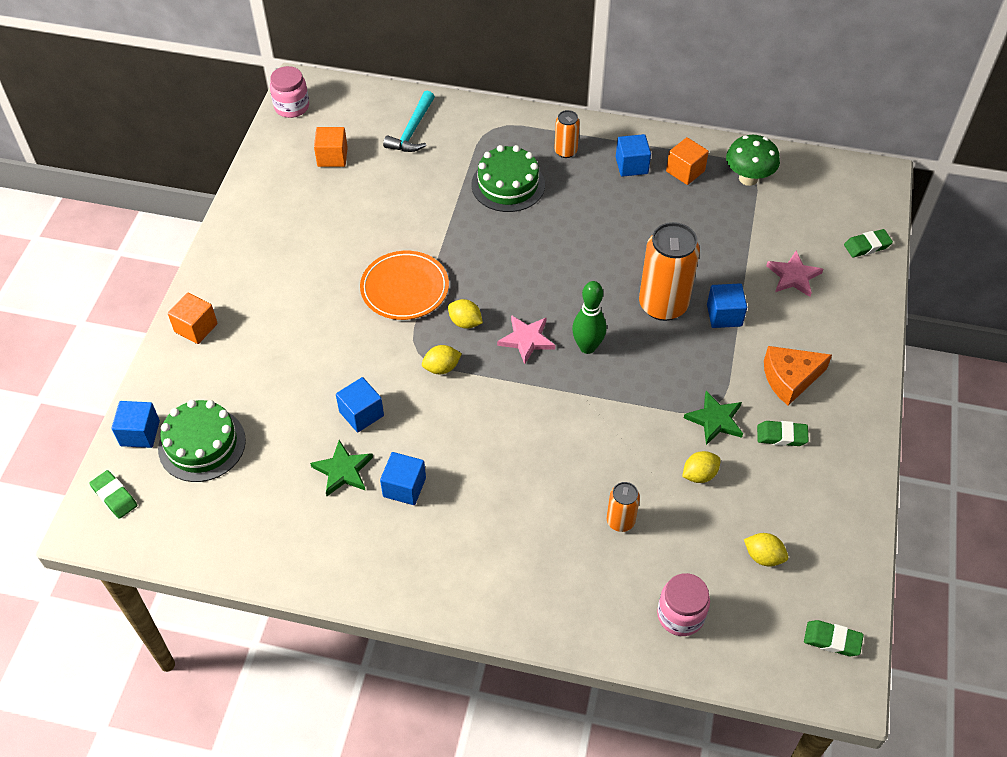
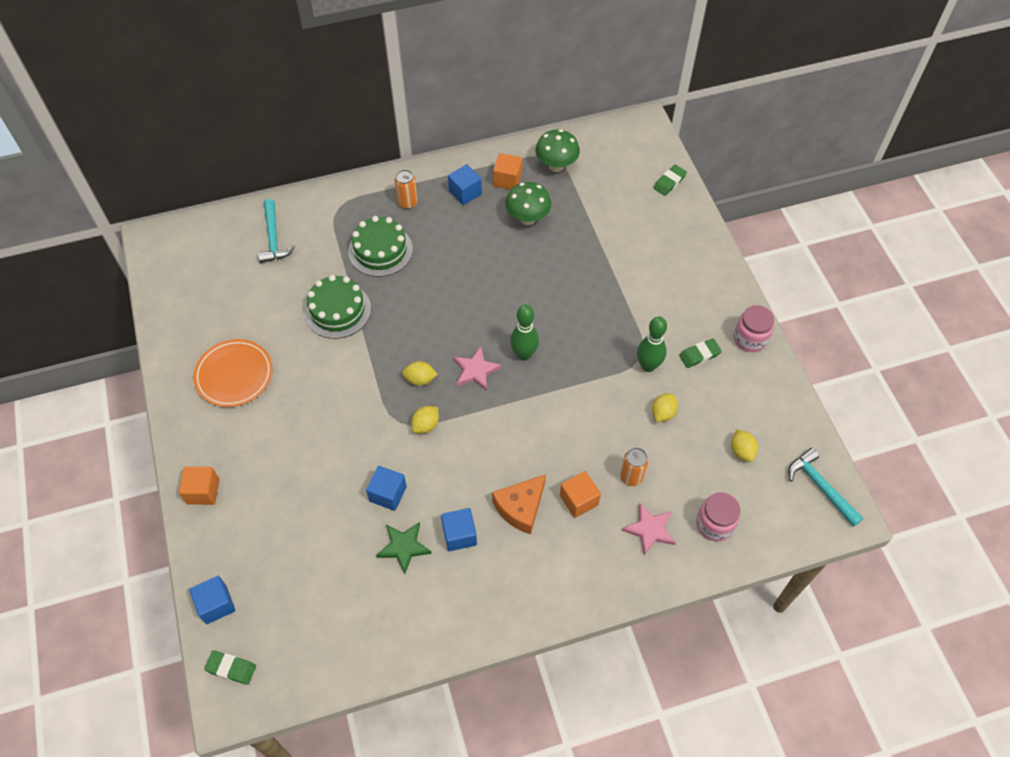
camera: 30 degrees left, 5 degrees up
green cake [158,400,246,482] -> green cake moved to [304,275,371,339]
pink jar [270,66,309,118] -> pink jar moved to [734,305,774,352]
orange cube [314,127,348,167] -> orange cube moved to [560,471,601,518]
orange plate [360,251,449,320] -> orange plate moved to [193,339,273,407]
orange can [639,222,700,321] -> none
green star [684,391,743,445] -> green bowling pin [637,317,667,372]
blue cube [707,283,747,328] -> none
yellow lemon [744,533,788,566] -> yellow lemon turned 75 degrees clockwise [731,429,758,462]
orange cheese [764,346,832,405] -> orange cheese moved to [492,474,546,534]
pink star [766,251,823,297] -> pink star moved to [622,503,676,555]
green eraser [804,620,864,656] -> turquoise hammer [788,448,863,527]
none -> green mushroom [505,182,552,225]

